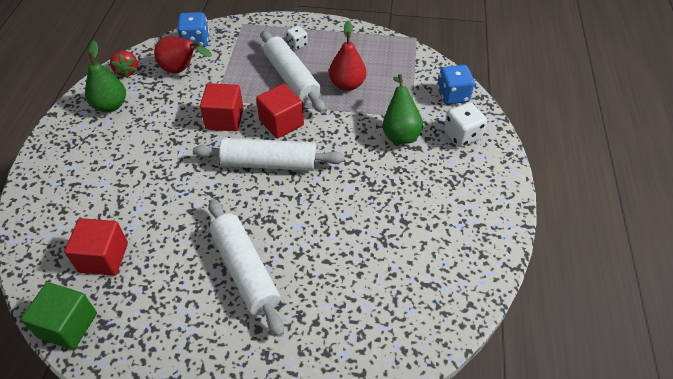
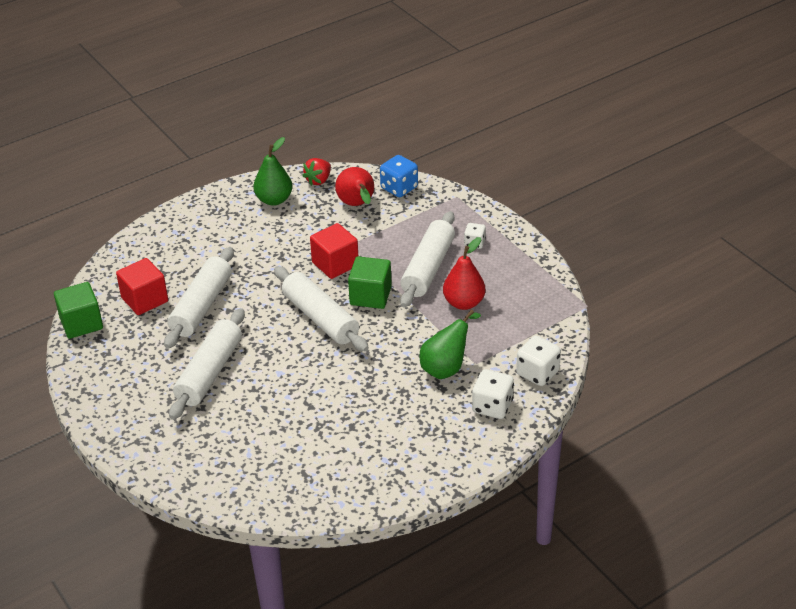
camera: 50 degrees right, 10 degrees down
red cube [256,84,304,139] -> green cube [348,256,392,309]
blue dice [437,65,475,104] -> white dice [516,336,561,386]
none -> white rolling pin [164,247,234,349]

